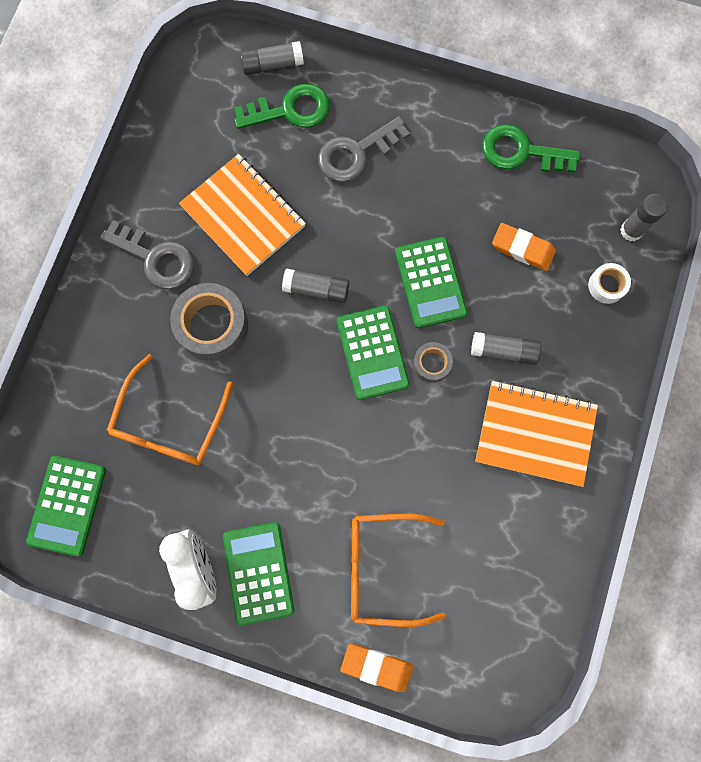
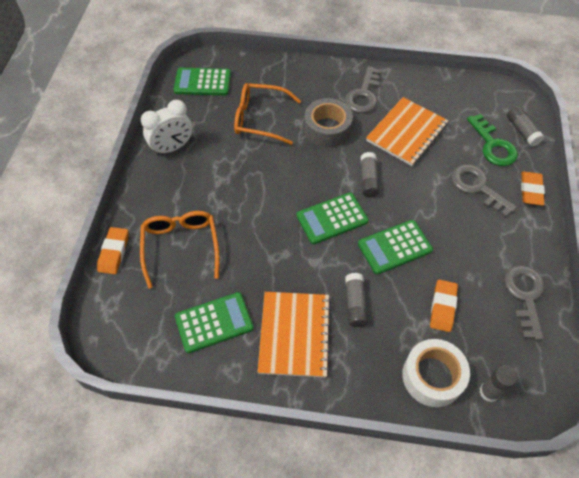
camera: 80 degrees right, 20 degrees down
green calculator [223,522,294,626] -> green calculator moved to [175,292,254,353]
grey tape [413,342,453,383] -> none
green key [482,124,580,173] -> grey key [504,265,545,340]
white tape [588,263,631,304] -> white tape [402,339,470,407], size x1.90
none -> orange eraser [521,172,545,206]

